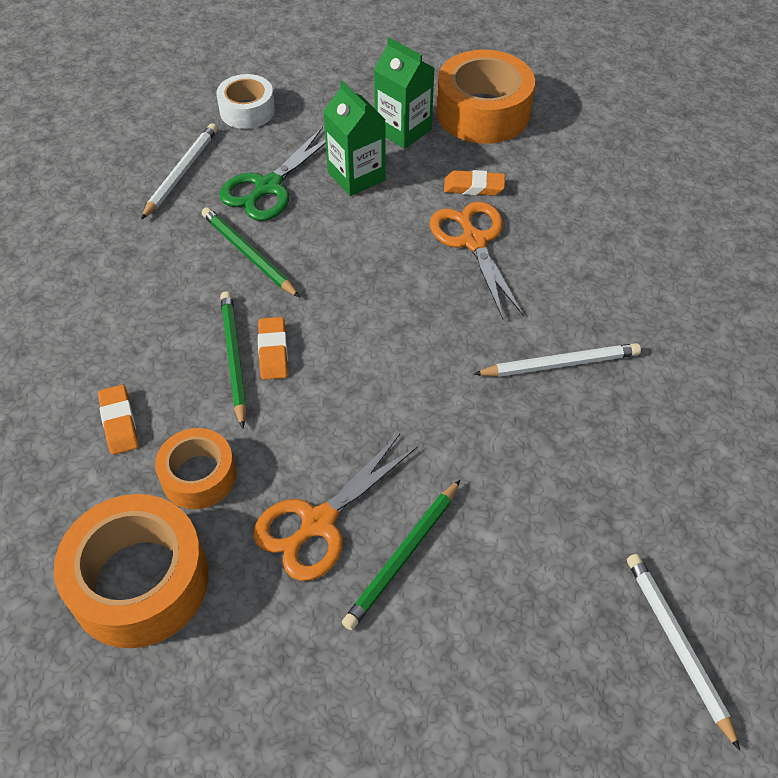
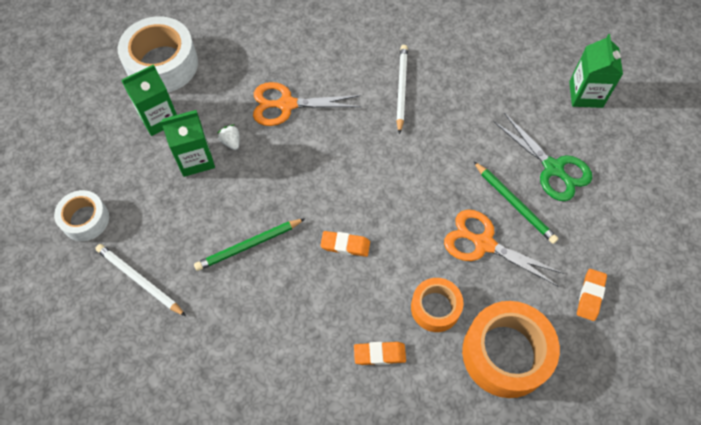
camera: 75 degrees left, 10 degrees up
green scissors [220,127,326,221] -> green scissors moved to [493,113,592,201]
green pencil [220,291,247,429] -> none
orange scissors [253,434,418,581] -> orange scissors turned 150 degrees clockwise [444,210,564,287]
orange tape [436,50,535,144] -> white tape [118,16,198,93]
orange eraser [444,170,505,196] -> orange eraser moved to [577,269,607,321]
white pencil [627,554,740,750] -> green carton [569,34,623,108]
none -> white strawberry [218,125,240,150]

